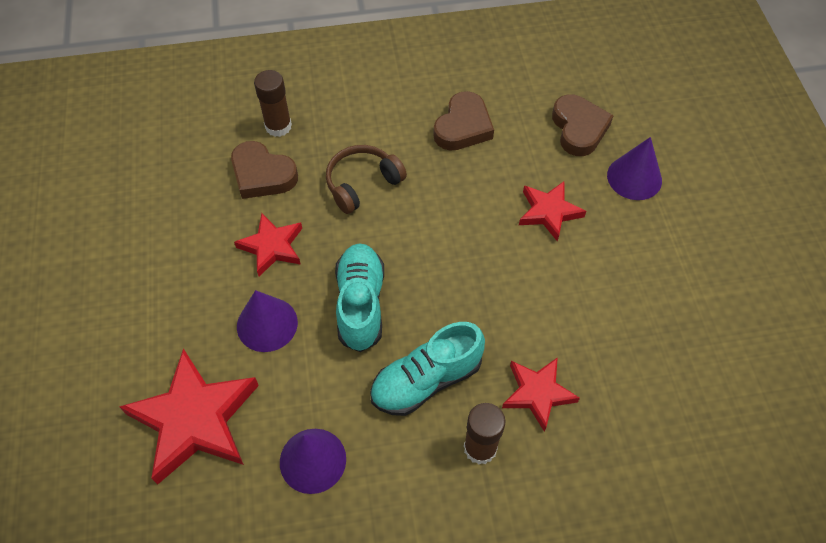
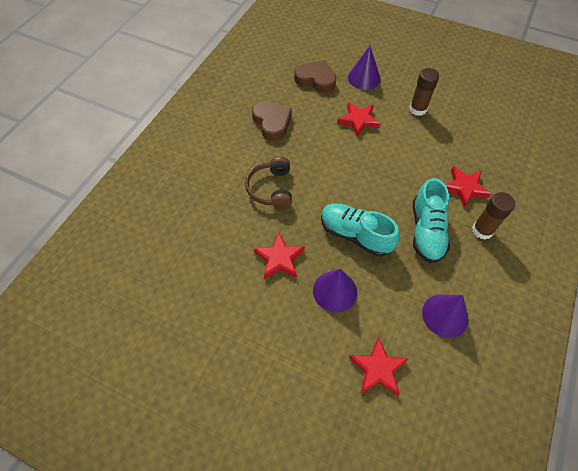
camera: 55 degrees left, 0 degrees up
red star [119,348,259,485] -> red star [349,337,408,396], size x0.58
brown heart [231,141,298,199] -> none
brown glue stick [254,70,292,137] -> brown glue stick moved to [409,68,439,116]

